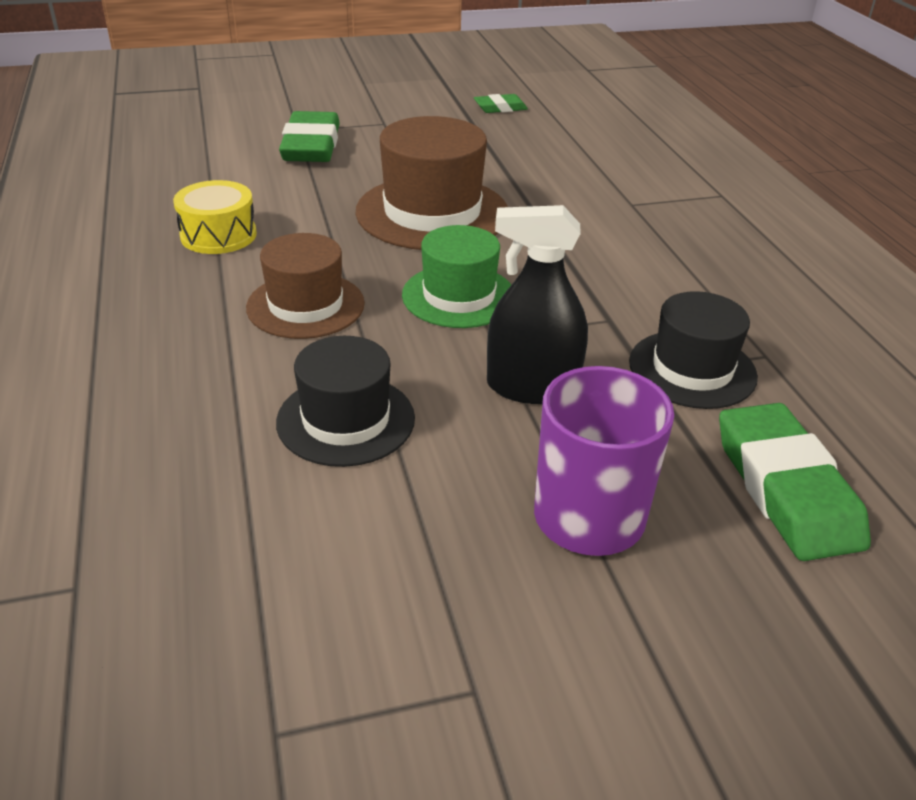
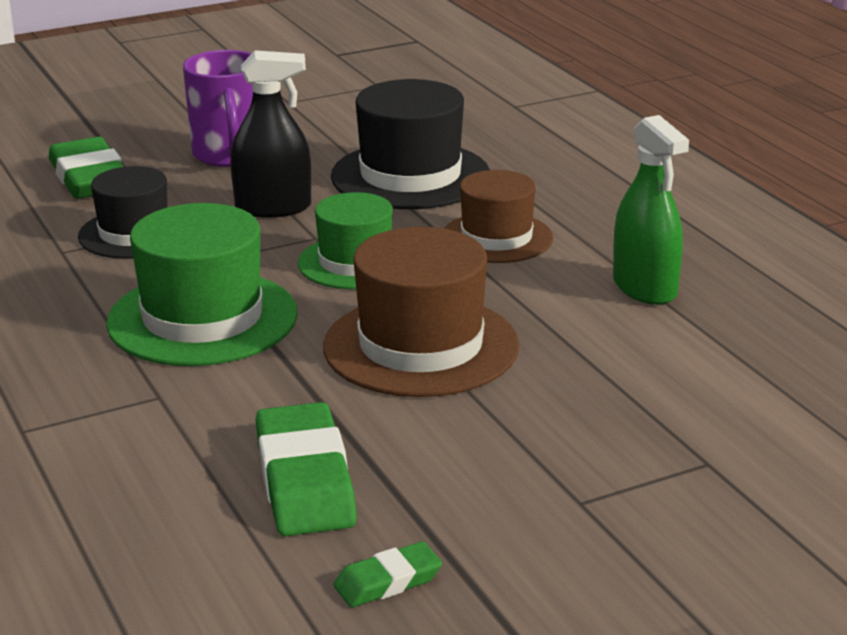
camera: 170 degrees right, 10 degrees down
yellow drum [173,180,257,254] -> green spray bottle [613,115,689,305]
black hat [276,336,415,467] -> black hat [331,79,490,209], size x1.54
green eraser [279,111,340,162] -> green eraser moved to [256,402,357,536]
none -> green hat [106,203,298,366]

